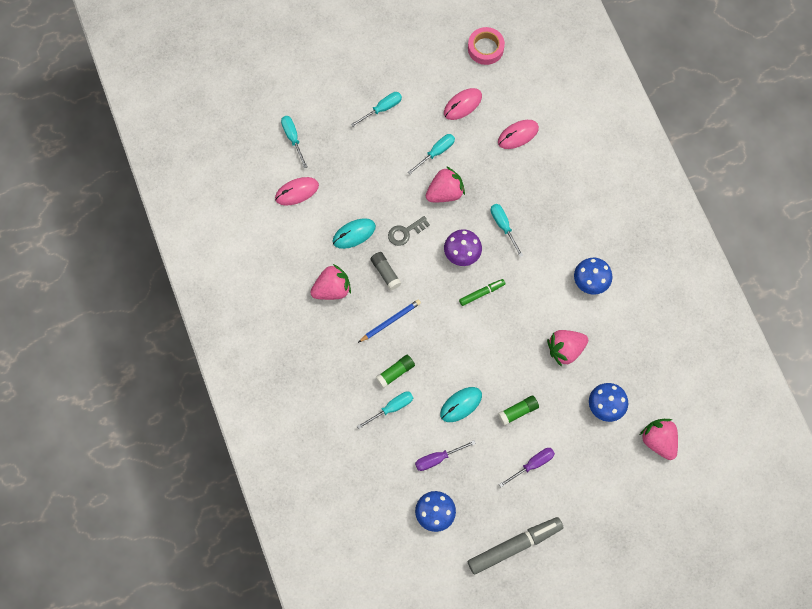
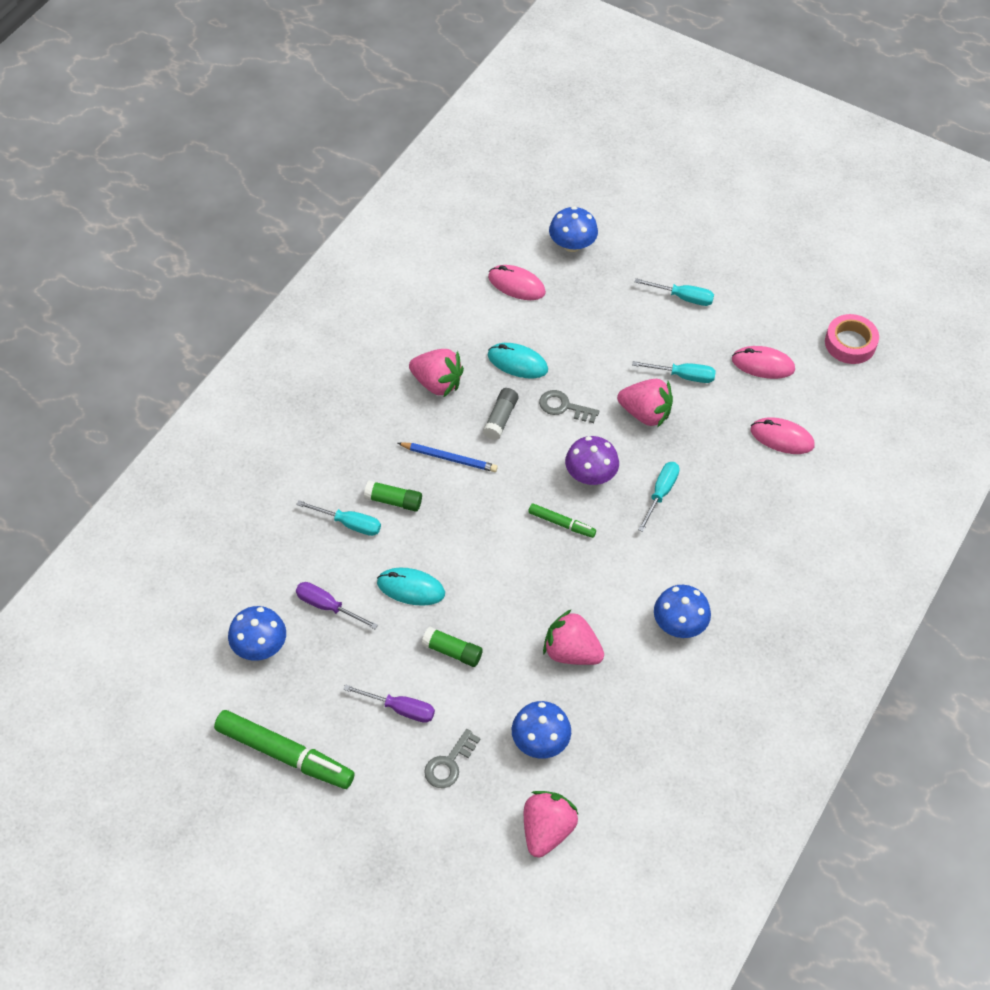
camera: 50 degrees right, 15 degrees down
turquoise screwdriver [281,116,307,168] -> blue mushroom [549,206,598,252]
grey marker [468,517,563,574] -> green marker [214,710,355,789]
none -> grey key [424,729,481,788]

